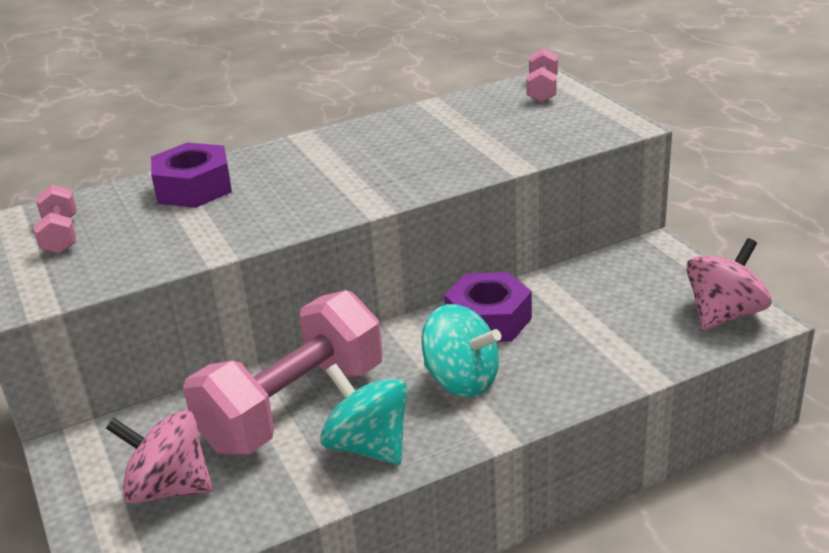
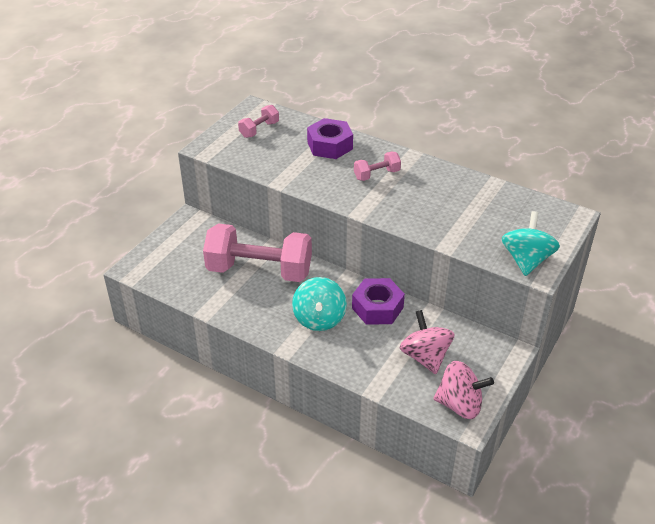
camera: 55 degrees right, 10 degrees up
pink spinning top [106,410,213,504] -> pink spinning top moved to [400,310,454,374]
turquoise spinning top [320,364,408,465] -> turquoise spinning top moved to [502,211,560,276]
pink dumbbell [527,48,558,103] -> pink dumbbell moved to [354,152,401,181]

